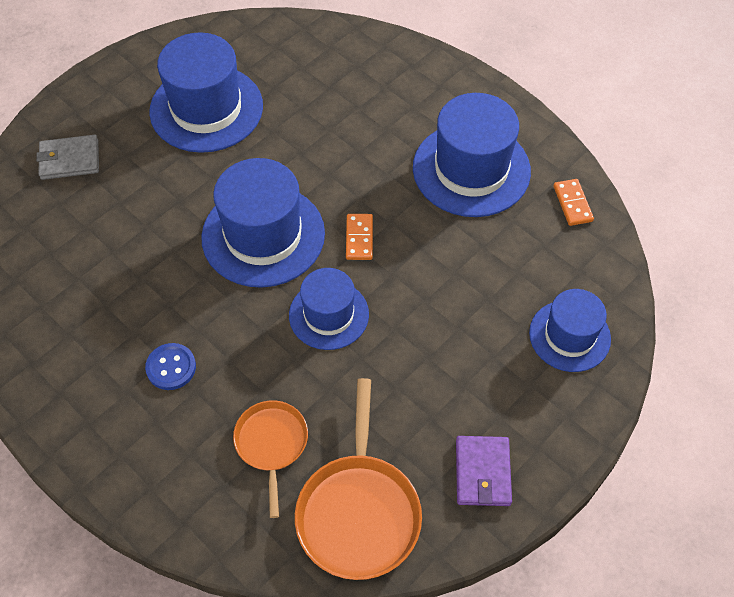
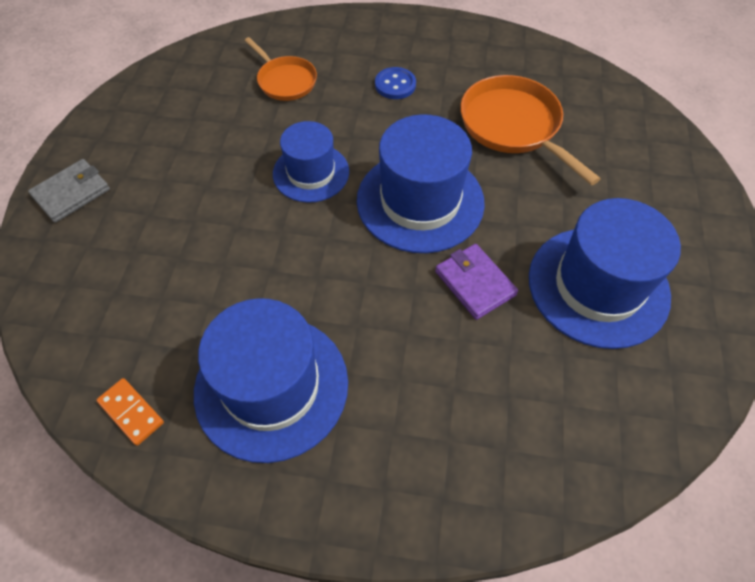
camera: 145 degrees right, 0 degrees up
grey wallet [36,135,99,180] -> grey wallet moved to [28,159,110,223]
orange pan [295,378,422,580] -> orange pan moved to [460,75,601,185]
orange domino [346,214,373,260] -> none
purple wallet [456,436,512,506] -> purple wallet moved to [435,244,518,320]
blue hat [529,289,611,372] -> none

